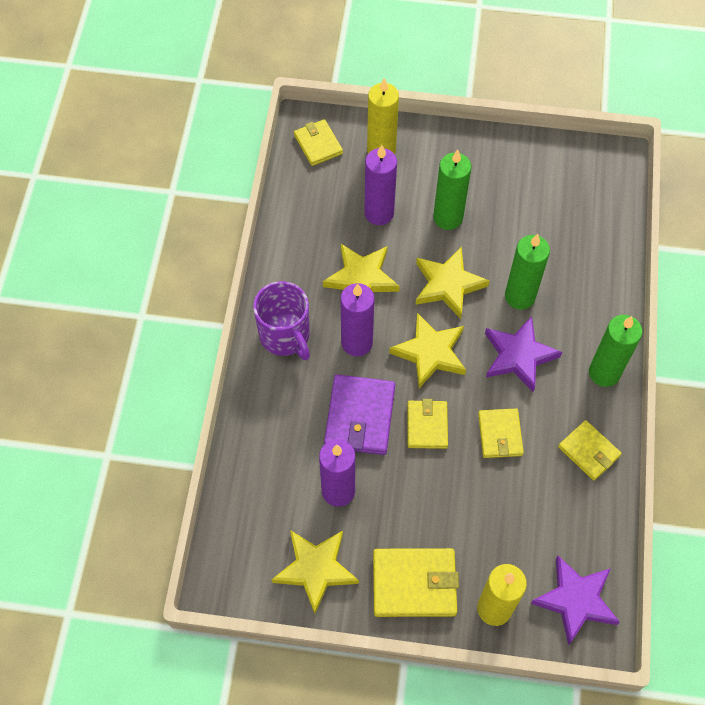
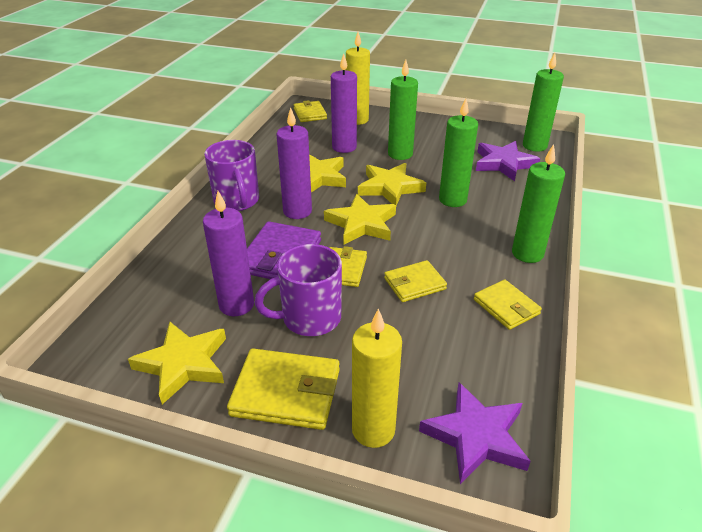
camera: 10 degrees right, 25 degrees down
yellow wallet [478,408,524,458] -> yellow wallet turned 60 degrees clockwise [384,260,447,302]
purple star [485,316,562,392] -> purple star moved to [476,141,540,181]
none -> purple mug [255,244,342,336]
none -> green candle [523,53,564,151]

